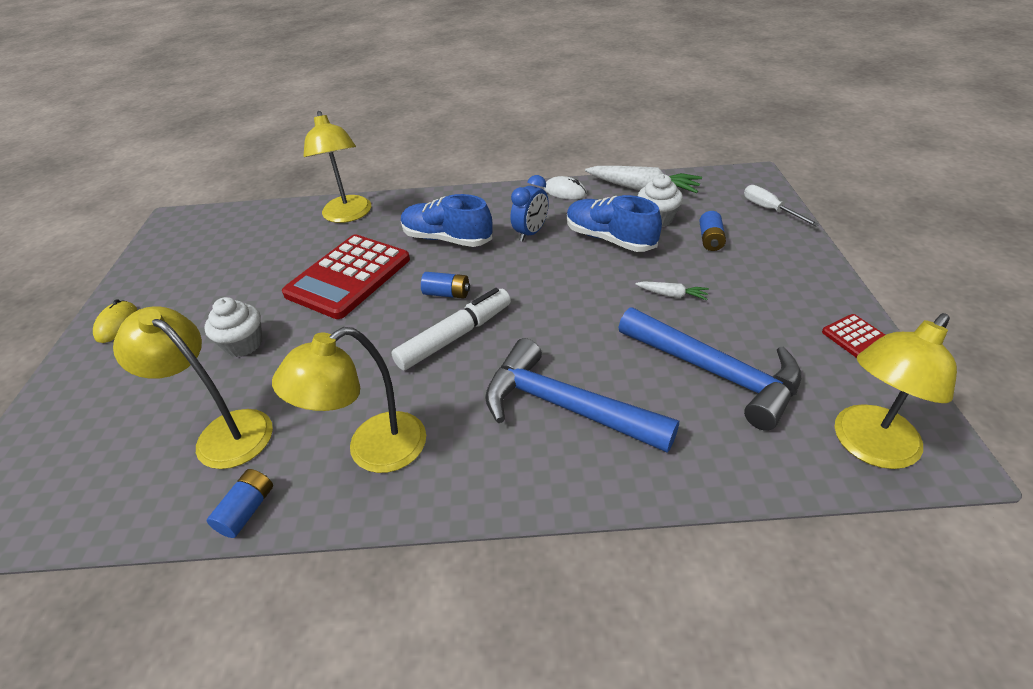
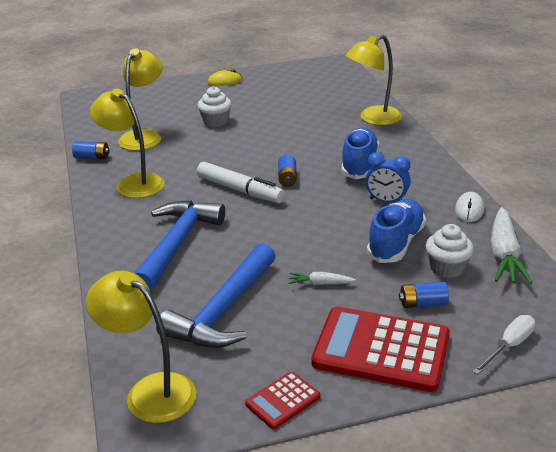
camera: 75 degrees right, 10 degrees down
red calculator [282,234,410,319] -> red calculator moved to [311,307,450,392]
white carrot [635,281,709,300] -> white carrot turned 90 degrees clockwise [289,272,356,285]

